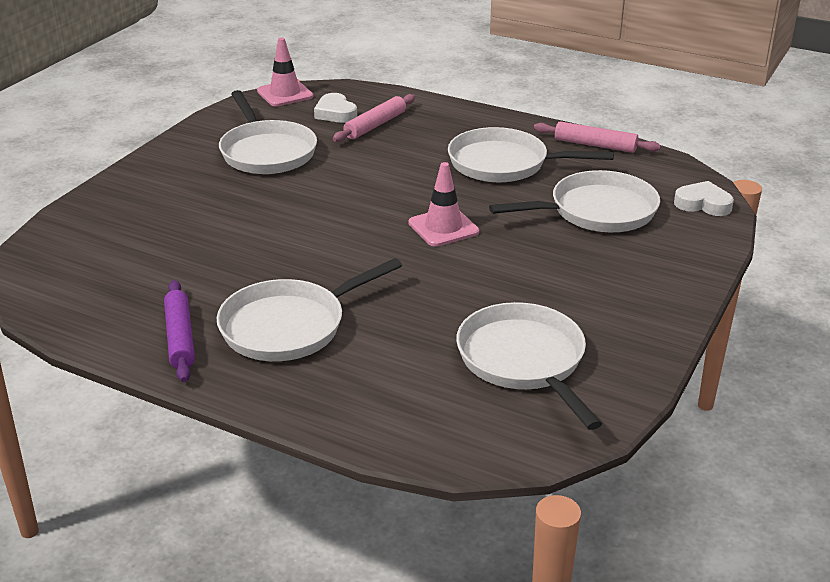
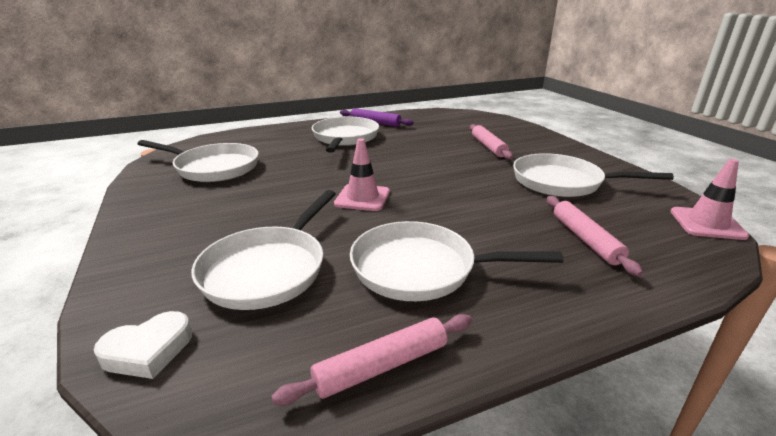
camera: 130 degrees right, 5 degrees down
white heart [314,93,357,123] -> none
white pan [448,127,614,182] -> white pan turned 135 degrees counterclockwise [350,221,563,301]
none -> pink rolling pin [470,124,513,160]

